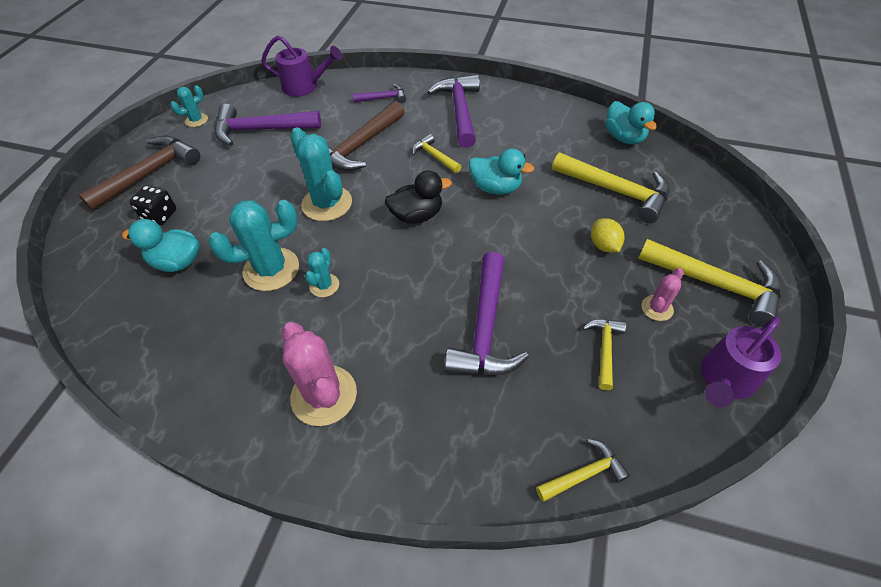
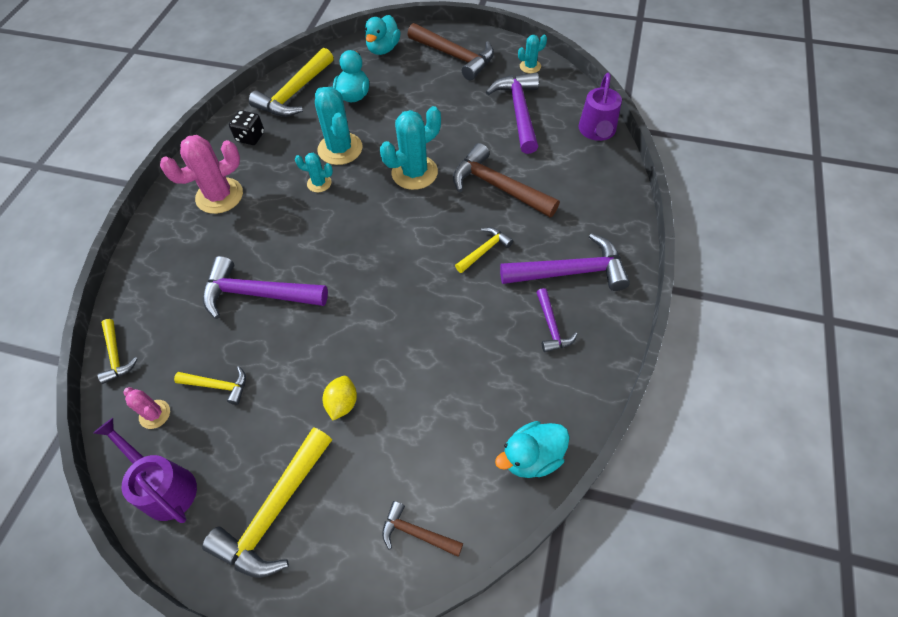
camera: 90 degrees right, 5 degrees up
black dice [129,185,176,225] -> black dice moved to [229,110,264,145]
turquoise cactus [170,85,208,127] -> turquoise cactus turned 75 degrees counterclockwise [518,35,547,73]
purple hammer [353,84,406,103] -> purple hammer moved to [536,288,577,352]
black duck [385,170,452,224] -> none
turquoise duck [469,148,534,194] -> turquoise duck moved to [365,15,401,55]
yellow hammer [552,153,669,223] -> yellow hammer moved to [249,48,334,117]
yellow lemon [591,218,625,252] -> yellow lemon turned 60 degrees counterclockwise [323,376,357,420]
pink cactus [641,268,684,321] -> pink cactus moved to [123,387,170,429]
none -> brown hammer [382,501,463,557]

